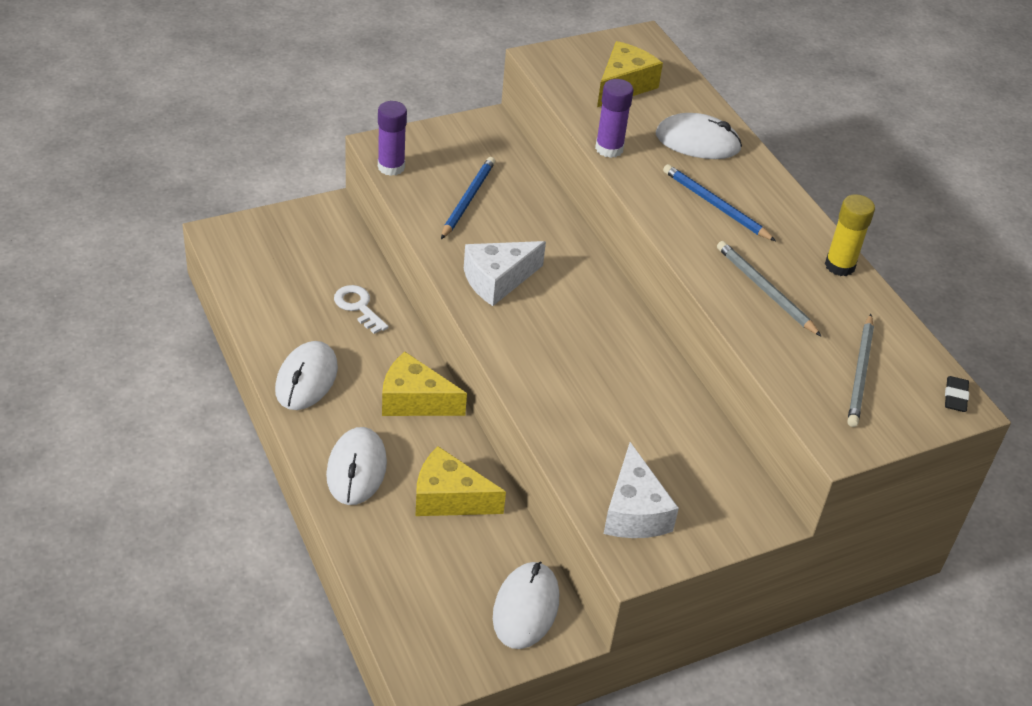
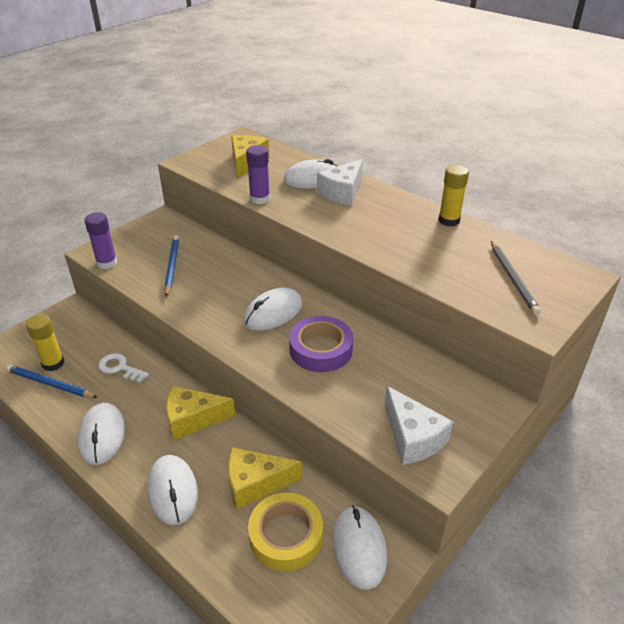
camera: 20 degrees left, 5 degrees down
white cheese [464,241,546,306] -> white cheese moved to [317,159,363,206]
blue pencil [663,164,776,241] -> blue pencil moved to [6,365,98,398]
grey pencil [717,241,822,337] -> none
black eraser [945,376,969,412] -> none
none -> yellow glue stick [26,314,65,371]
none -> white mouse [243,288,303,330]
none -> yellow tape [248,493,323,571]
none -> purple tape [289,316,353,372]

